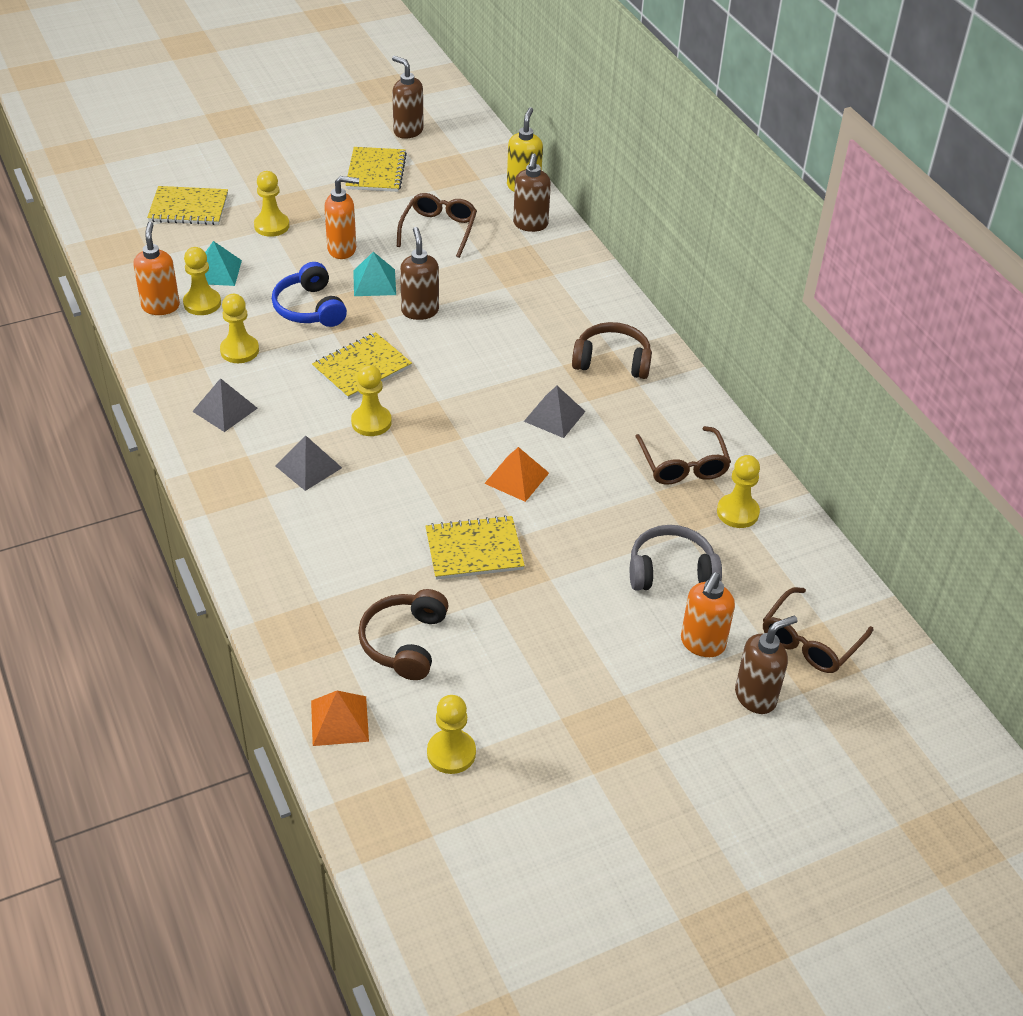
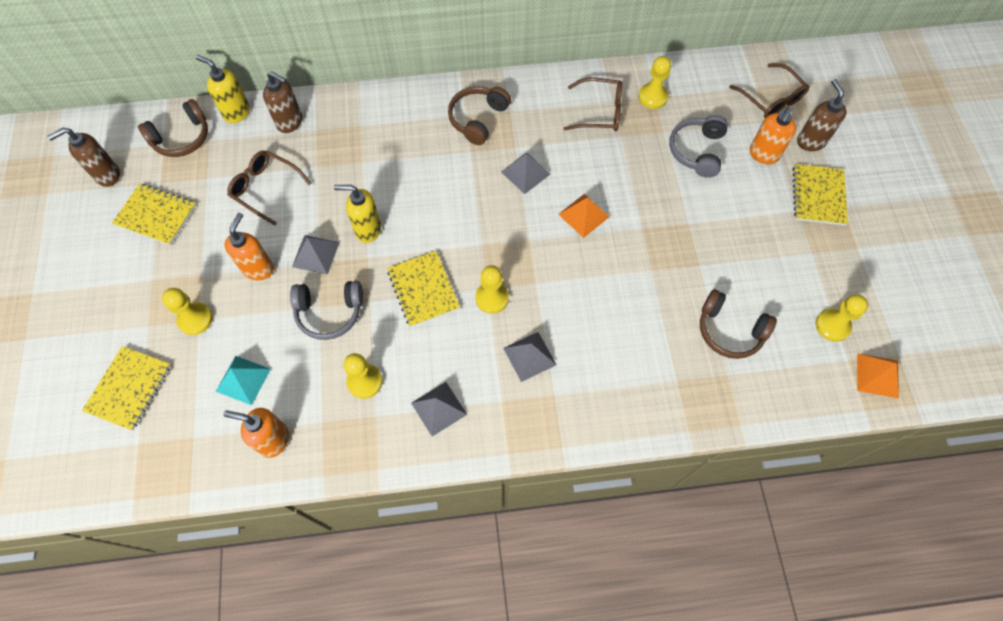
camera: 70 degrees left, 20 degrees up
yellow pawn [183,247,221,315] -> none
blue headphones [272,262,347,327] -> grey headphones [290,281,363,340]
orange pyramid [311,691,369,746] -> orange pyramid moved to [857,353,899,398]
turquoise pyramid [353,252,396,296] -> grey pyramid [292,235,340,275]
brown soap dispenser [400,227,439,320] -> yellow soap dispenser [334,185,381,243]
yellow notebook [426,515,525,580] -> yellow notebook moved to [792,164,848,226]
orange soap dispenser [681,572,735,657] -> orange soap dispenser turned 75 degrees clockwise [750,107,797,165]
none -> brown headphones [138,99,208,157]

